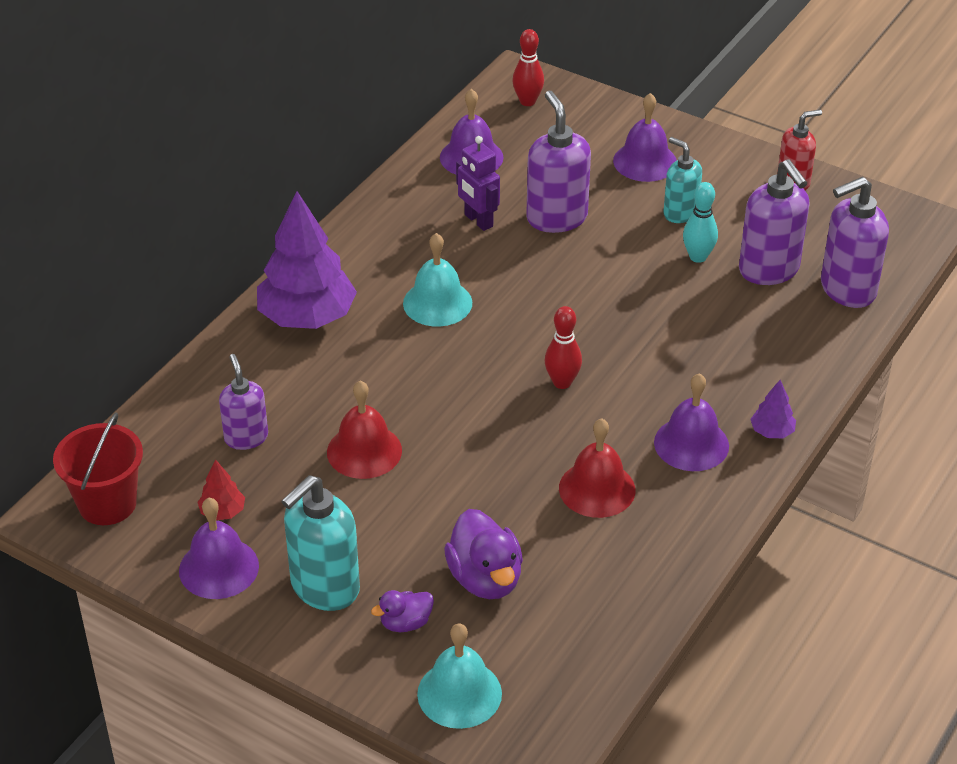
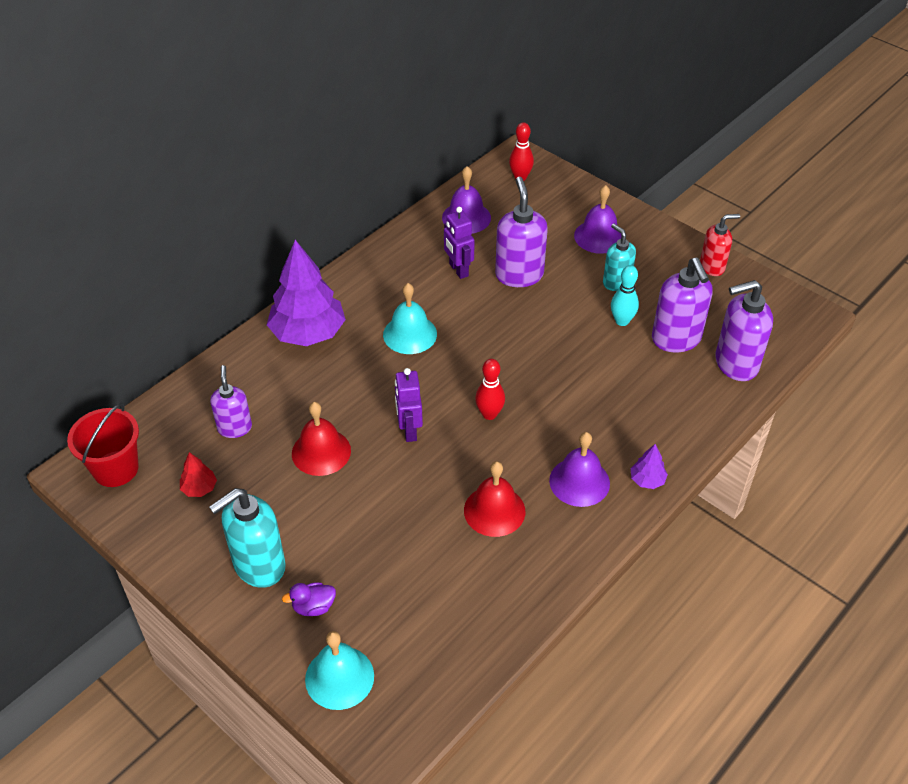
camera: 10 degrees right, 5 degrees up
purple bell [179,498,259,599] -> none
purple duck [444,509,523,599] -> none
none -> purple robot [395,368,423,442]

